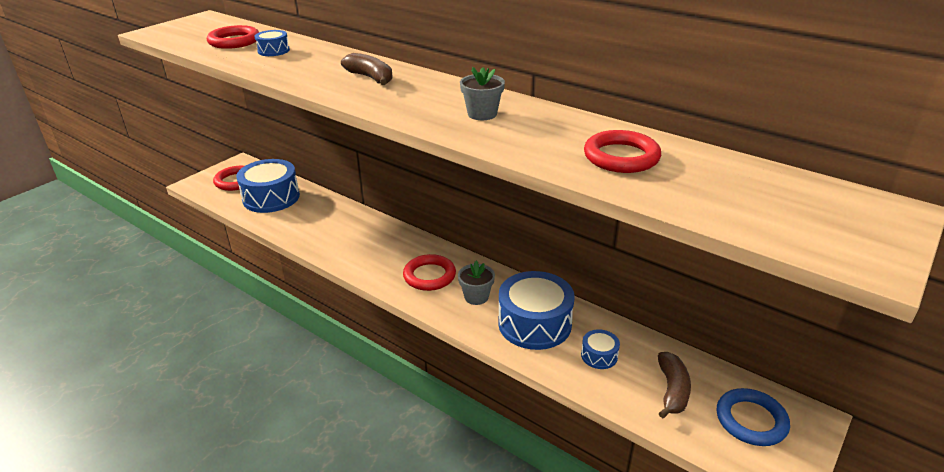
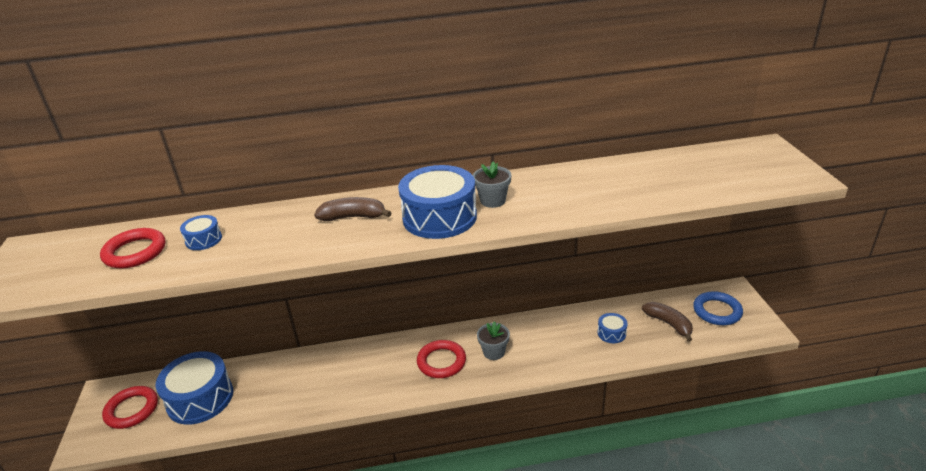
camera: 45 degrees left, 0 degrees up
blue drum [498,271,575,350] -> blue drum moved to [398,165,477,239]
red ring [584,130,661,173] -> none

